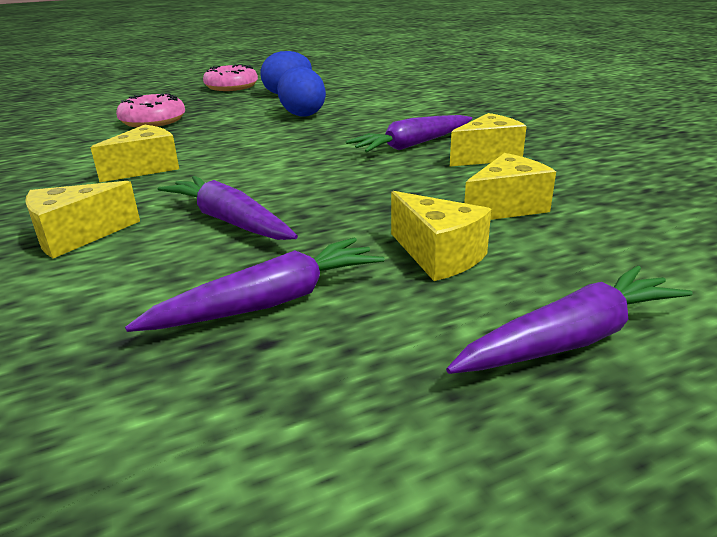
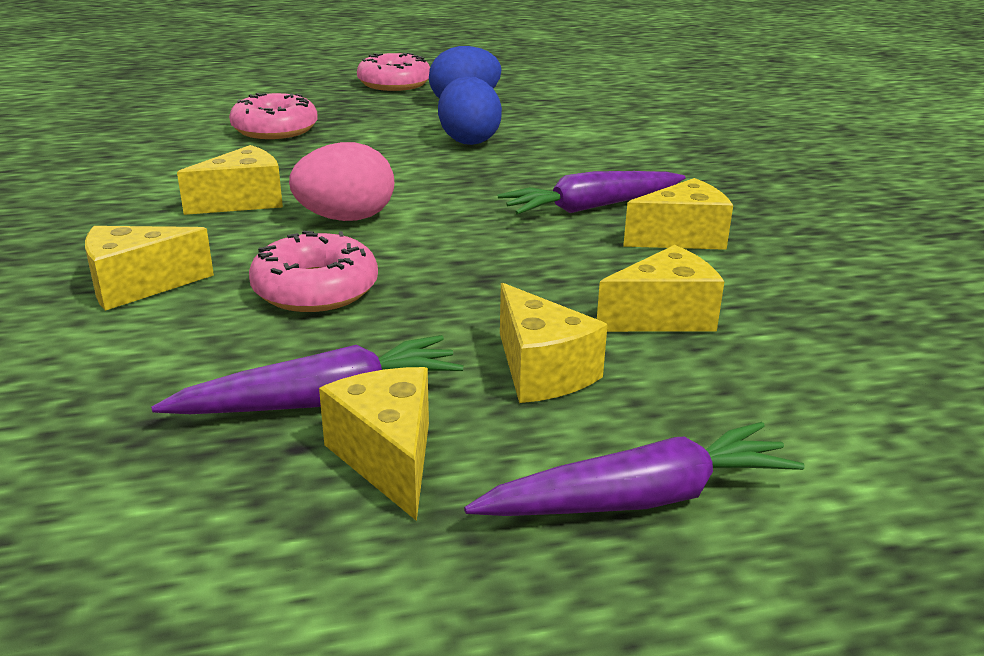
camera: 10 degrees right, 0 degrees up
purple carrot [158,176,298,240] -> pink donut [249,231,378,312]
none -> pink egg [289,142,394,221]
none -> yellow cheese [319,367,429,521]

